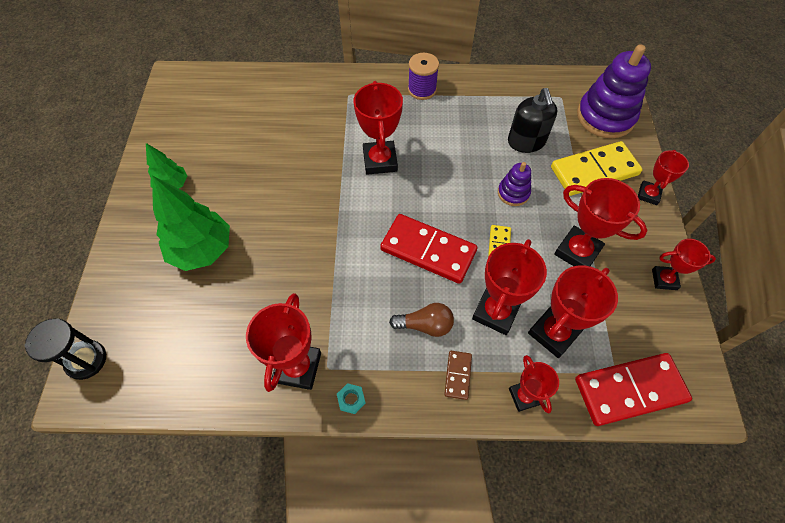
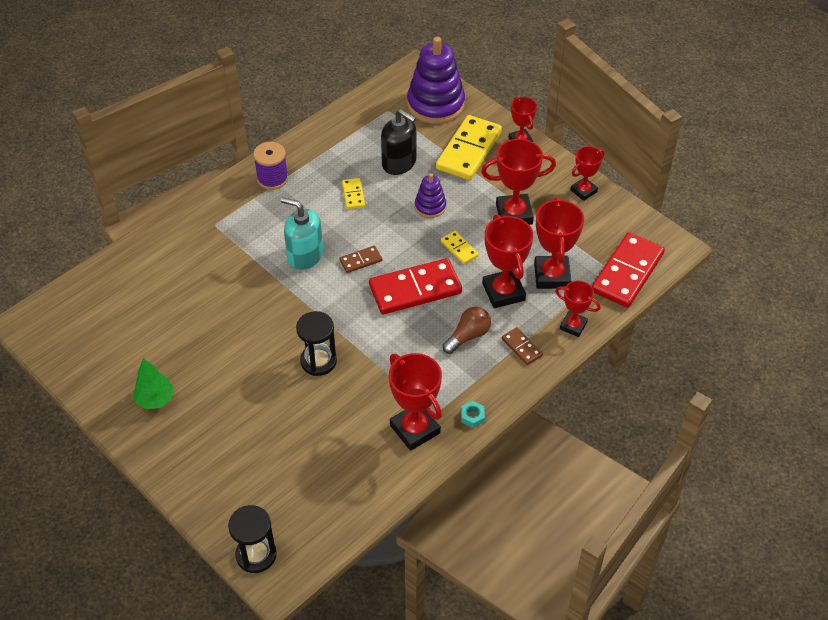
camera: 45 degrees left, 10 degrees down
green tree [152,176,230,271] -> none
red trophy [353,81,403,175] -> turquoise soap dispenser [281,197,323,270]
none -> black hourglass [296,311,337,376]
none -> brown domino [339,246,382,273]
none -> yellow domino [342,178,365,209]

